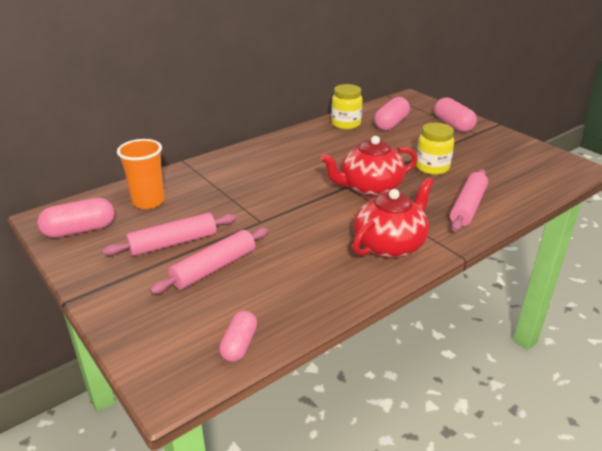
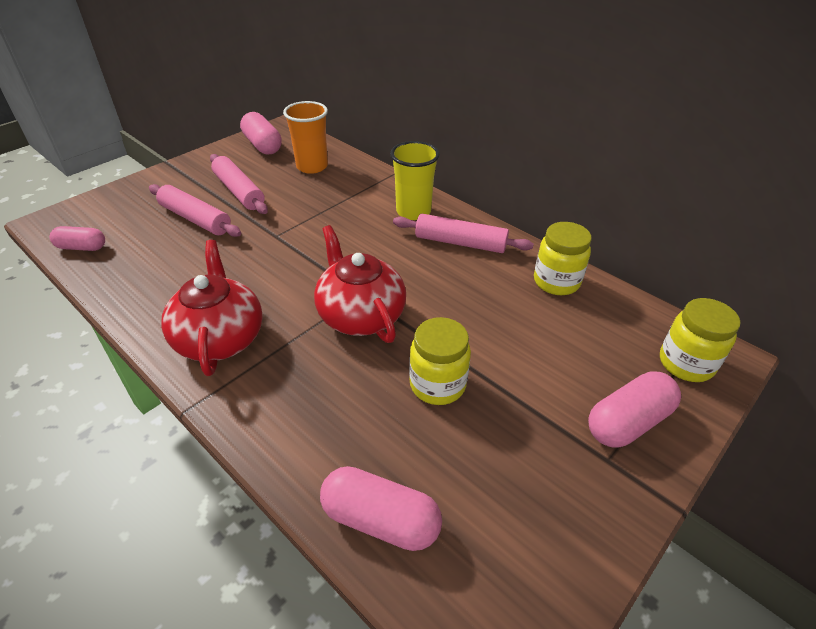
camera: 80 degrees right, 10 degrees up
red teapot [353,177,434,259] -> red teapot turned 135 degrees counterclockwise [161,240,263,376]
pink capsule [374,97,410,131] -> pink capsule moved to [320,466,442,551]
pink rolling pin [450,169,488,232] -> pink rolling pin moved to [393,214,534,253]
none -> yellow cup [390,141,440,220]
none -> yellow jar [660,298,740,382]

